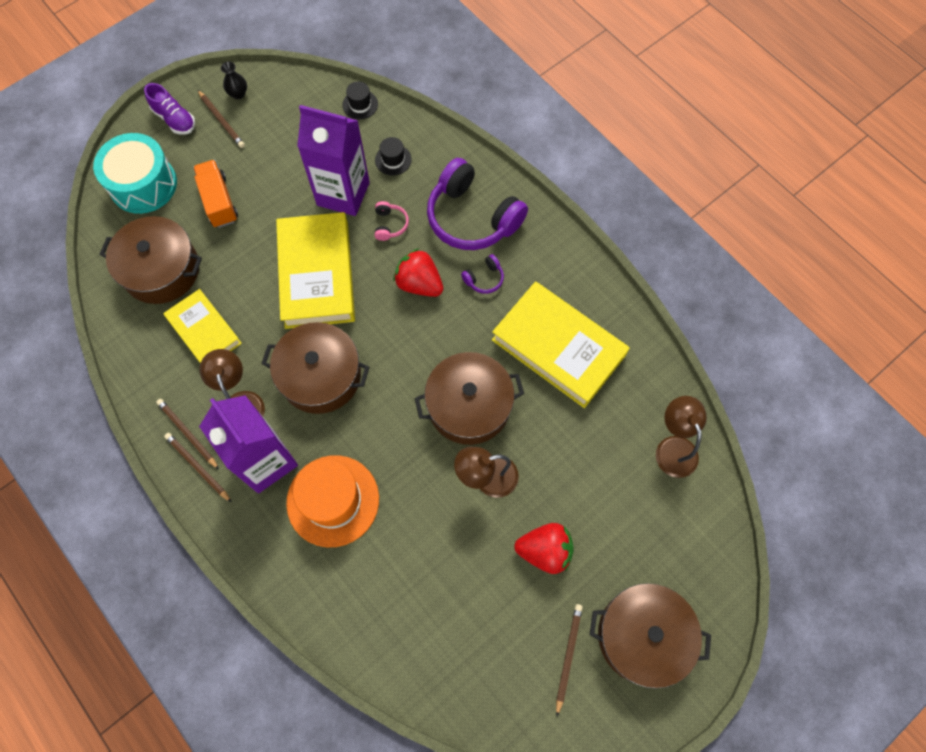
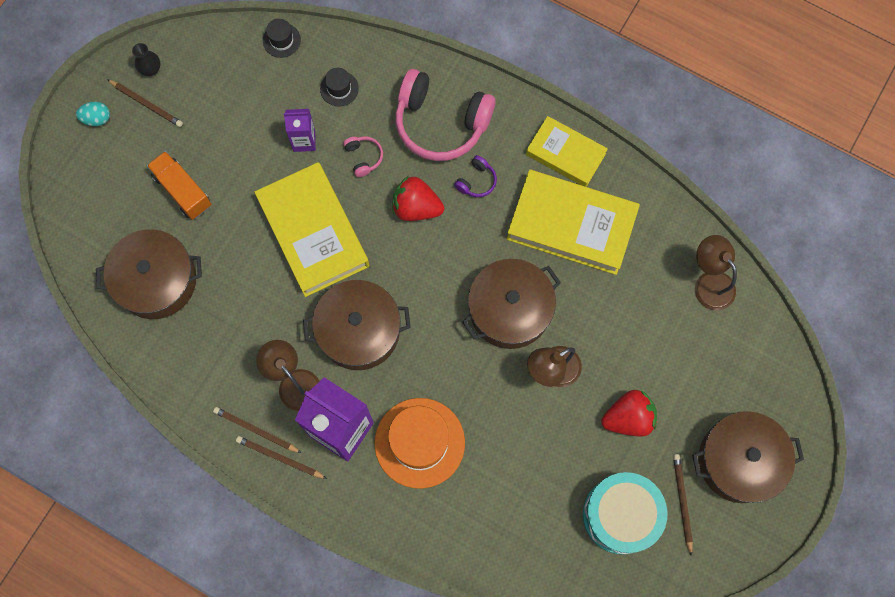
camera: 20 degrees left, 5 degrees up
turquoise drum [93,133,177,214] -> turquoise drum moved to [583,472,667,555]
purple shoe [144,83,195,135] -> turquoise egg [76,102,110,126]
yellow book [163,289,242,363] -> yellow book moved to [526,116,608,187]
purple carton [297,105,370,216] -> purple carton [284,109,316,152], size x0.51
purple headphones [427,158,528,250] -> pink headphones [395,69,495,161]

